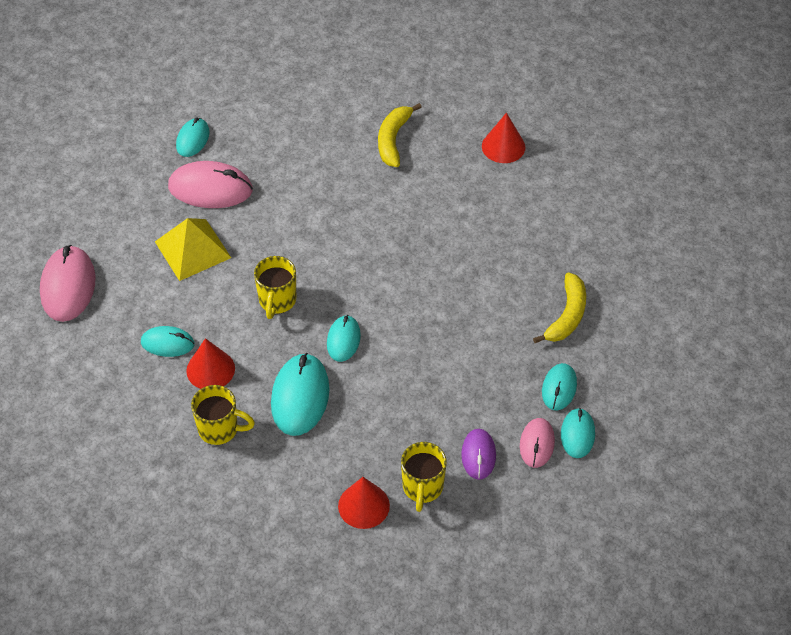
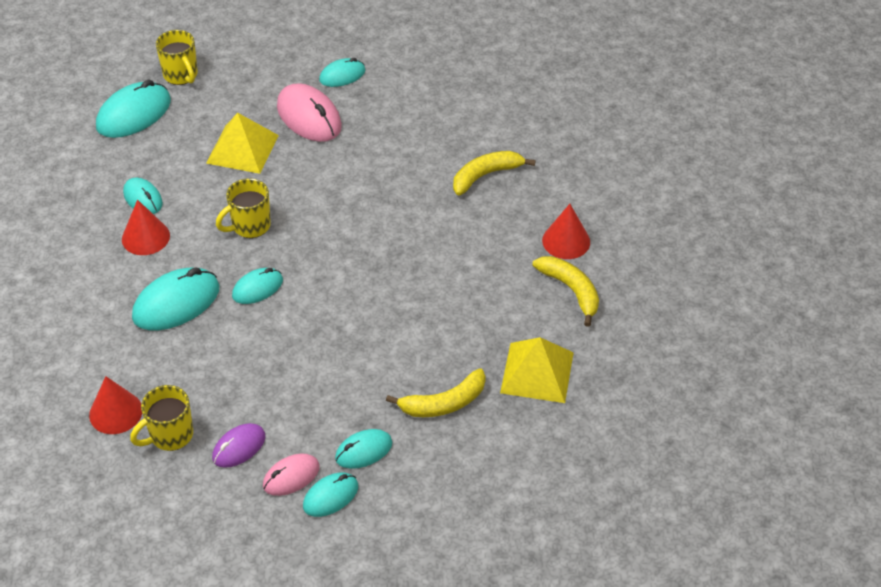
camera: 45 degrees right, 5 degrees down
pink mouse [40,245,96,322] -> turquoise mouse [96,79,171,138]
yellow mug [191,385,255,445] -> yellow mug moved to [156,30,198,85]
none -> yellow pyramid [500,337,574,403]
none -> yellow banana [532,256,599,327]

